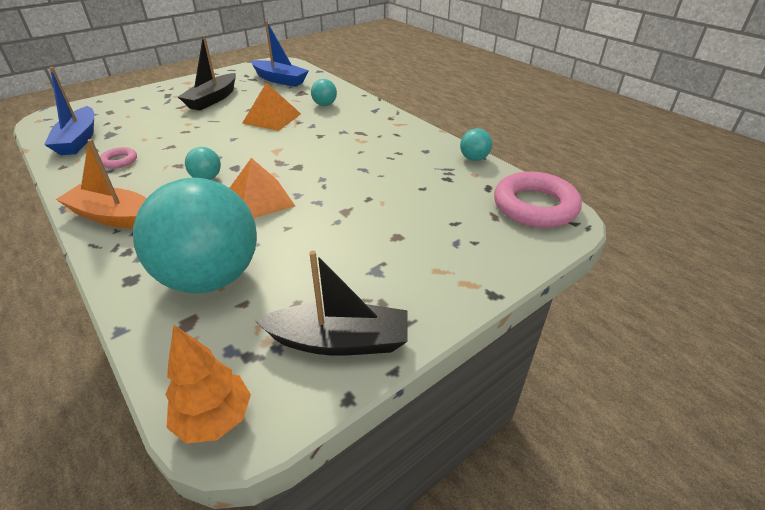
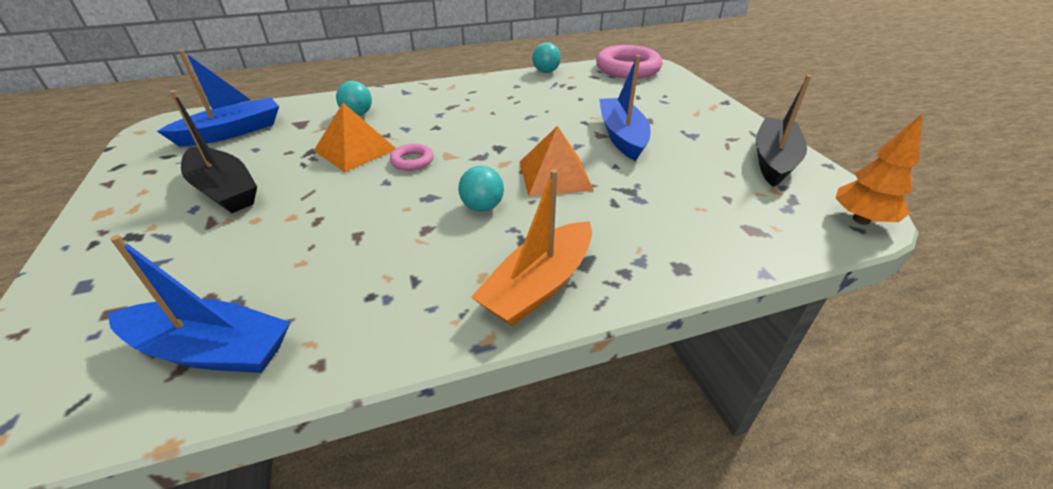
camera: 70 degrees left, 0 degrees up
pink ring [100,147,137,169] -> pink ring moved to [390,144,434,171]
turquoise ball [133,178,257,293] -> none
none -> blue boat [599,55,651,161]

